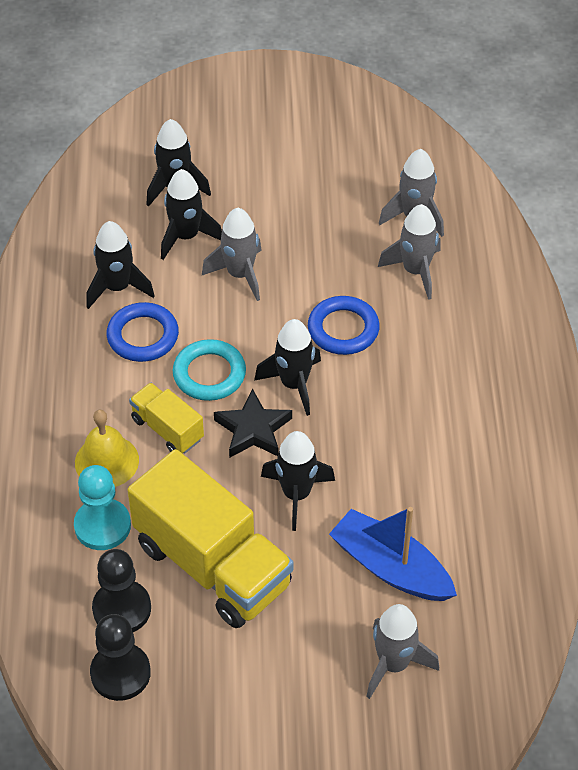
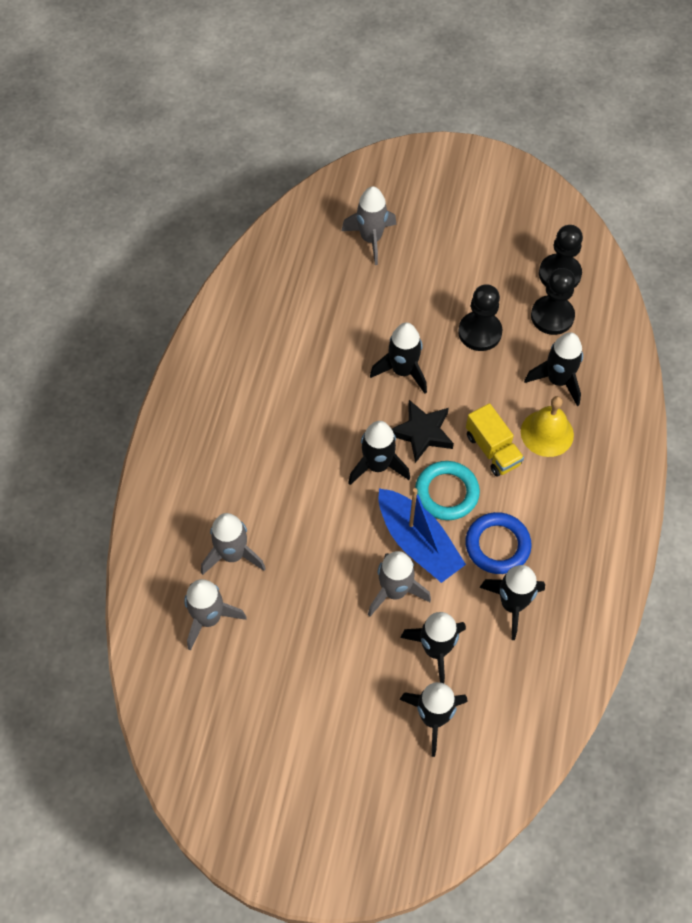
camera: 165 degrees left, 10 degrees up
turquoise pawn [74,465,131,550] -> black rocket [524,332,583,406]
yellow truck [127,449,294,628] -> black pawn [458,284,502,351]
blue ring [308,296,380,355] -> none
blue boat [329,507,457,601] -> blue boat moved to [379,488,466,583]

